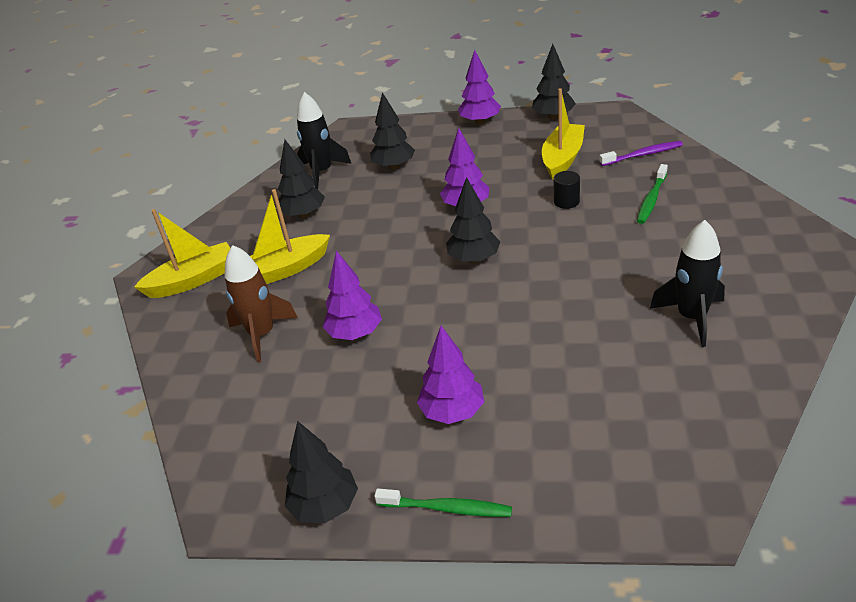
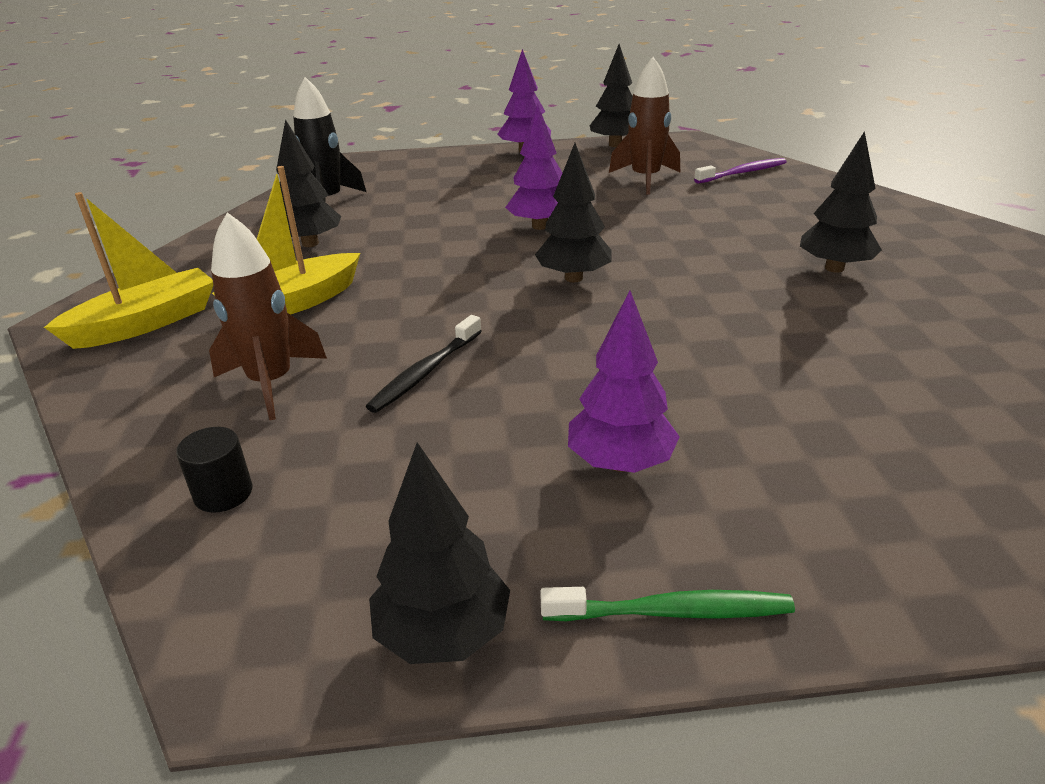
camera: 15 degrees left, 5 degrees down
purple tree [323,250,382,340] -> black toothbrush [366,315,482,413]
black tree [370,92,415,170] -> black tree moved to [800,131,882,273]
yellow boat [542,88,585,180] -> brown rocket [609,57,680,194]
black cylinder [554,171,580,209] -> black cylinder moved to [176,427,252,513]
green toothbrush [637,164,668,224] -> none
black rocket [650,220,725,347] -> none

